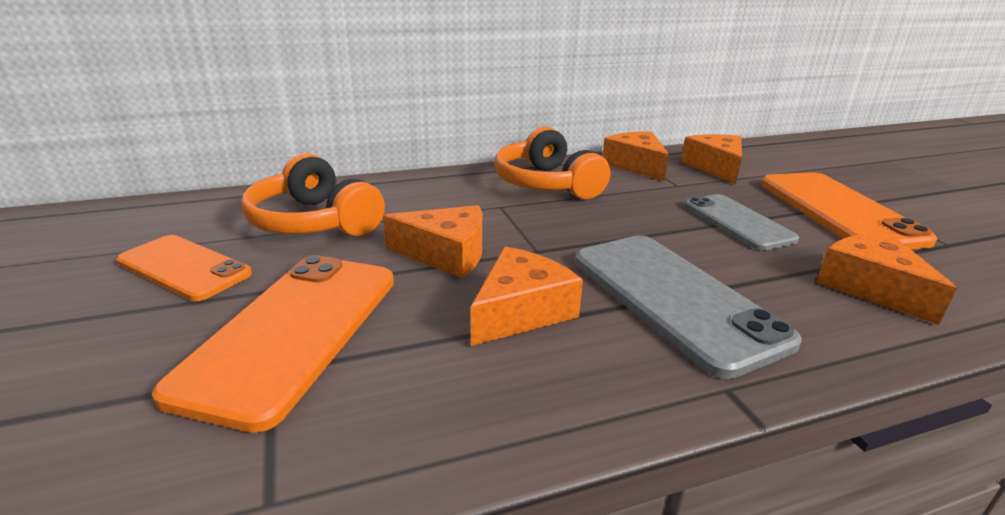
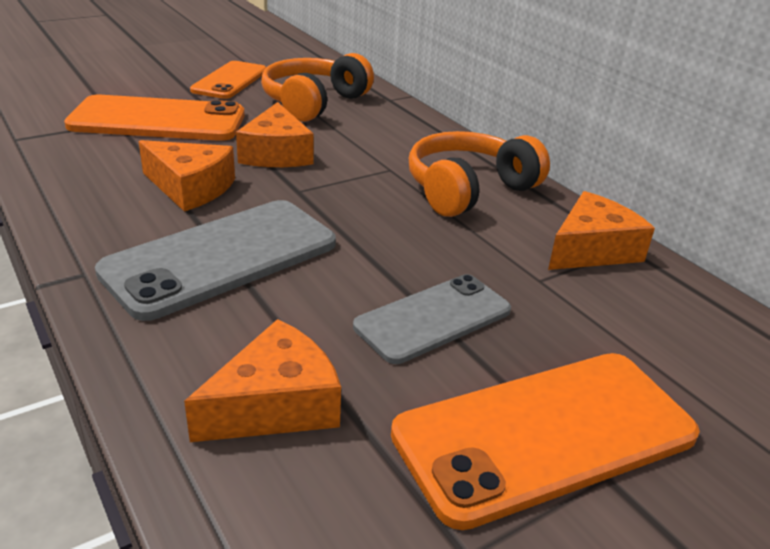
camera: 75 degrees right, 5 degrees up
orange cheese [681,134,742,184] -> none

